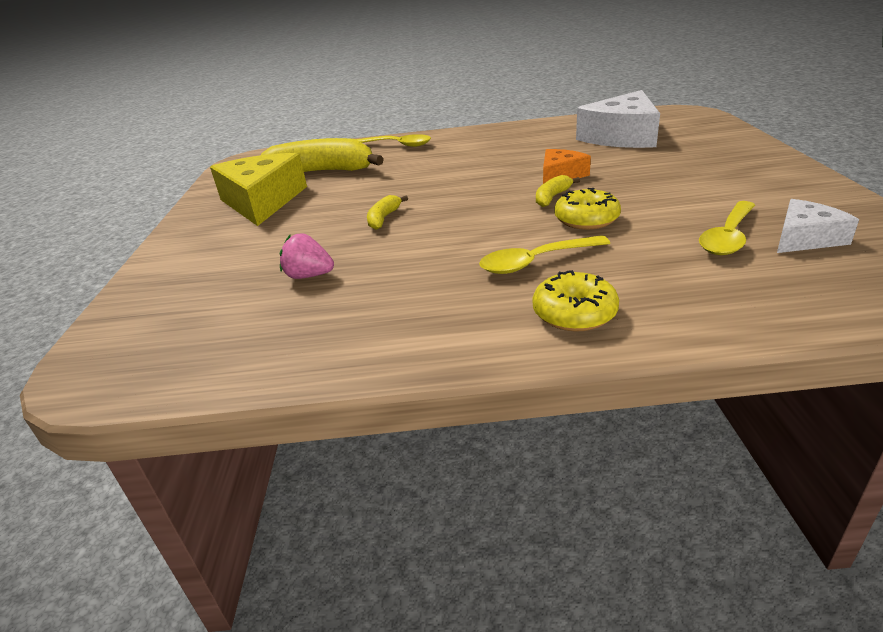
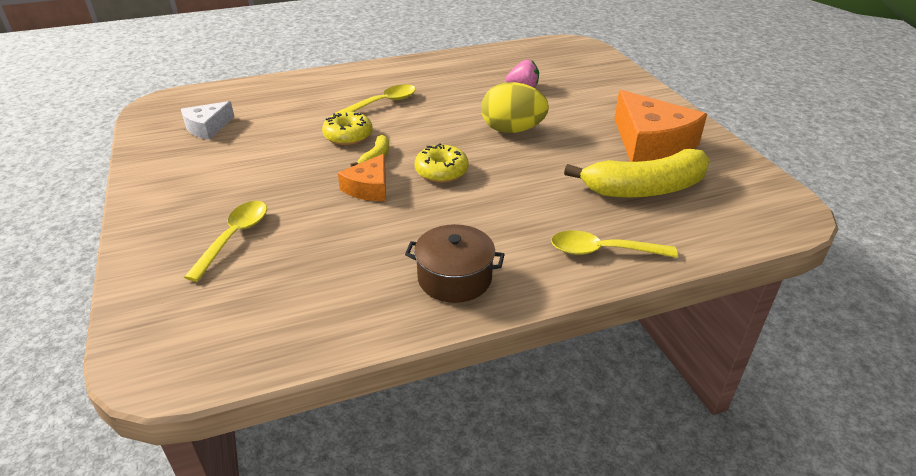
camera: 160 degrees right, 5 degrees up
yellow cheese [210,153,307,226] -> orange cheese [614,90,707,162]
yellow banana [367,195,408,230] -> yellow egg [481,82,549,133]
yellow donut [533,270,619,332] -> yellow donut moved to [415,143,469,183]
white cheese [576,90,660,148] -> none
yellow spoon [699,201,755,255] -> yellow spoon moved to [184,201,267,282]
none -> brown pot [405,224,505,303]

